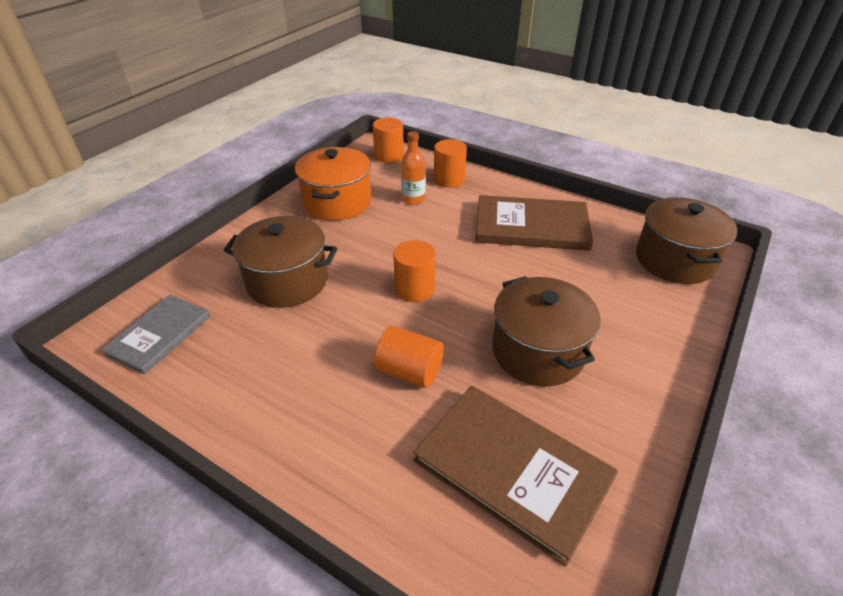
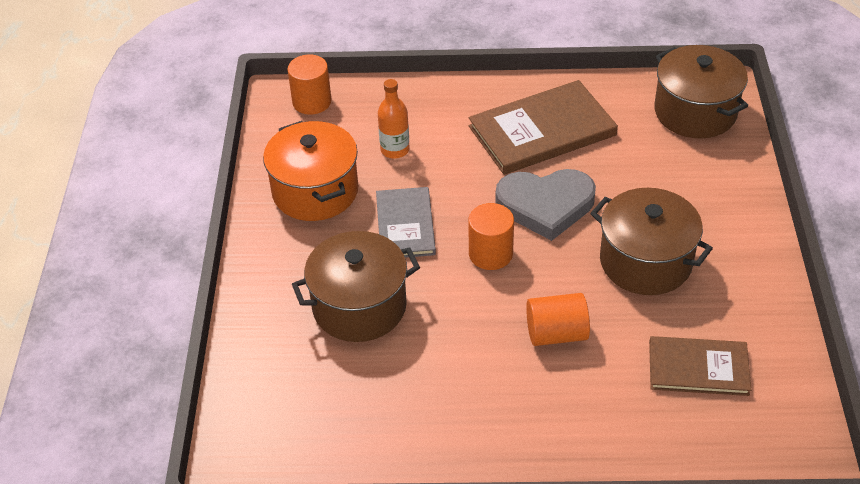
camera: 30 degrees left, 5 degrees up
grey book [102,295,210,374] -> grey book moved to [376,187,436,258]
brown book [413,386,618,566] -> brown book [649,336,751,396], size x0.64
orange cylinder [434,139,467,188] -> none
none -> grey heart [495,169,596,241]

